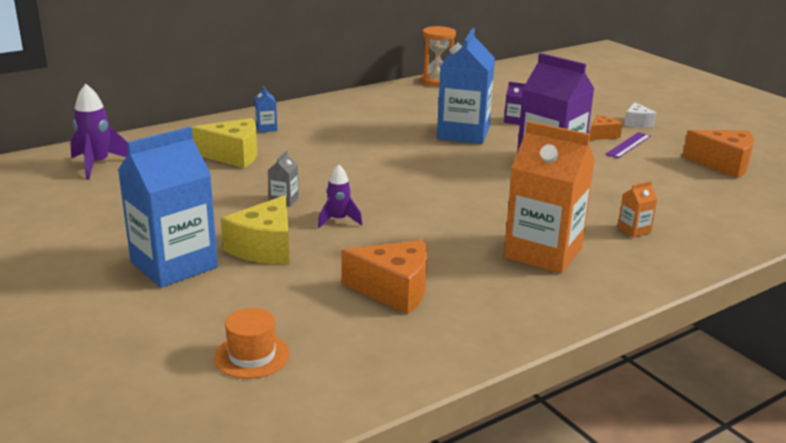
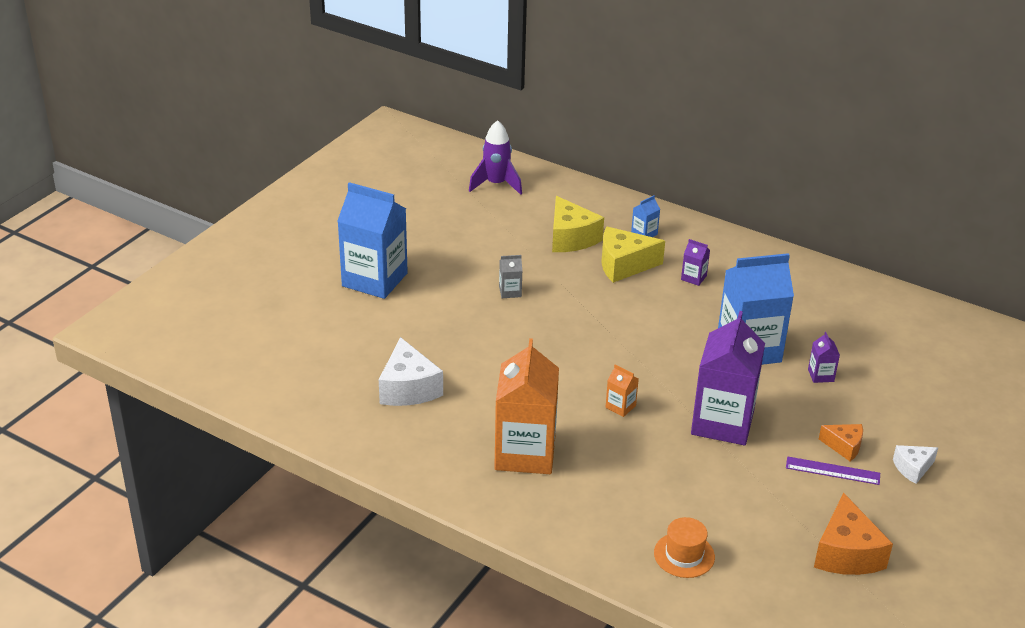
camera: 65 degrees right, 10 degrees up
orange hat [214,308,290,379] -> orange hat moved to [654,517,715,578]
yellow cheese [221,195,290,264] -> yellow cheese moved to [601,227,665,283]
purple rocket [318,164,363,228] -> none
orange cheese [341,240,427,314] -> white cheese [379,337,443,406]
orange hourglass [421,26,456,86] -> none
orange carton [618,181,657,238] -> orange carton moved to [606,365,639,417]
none -> purple carton [681,239,710,286]

